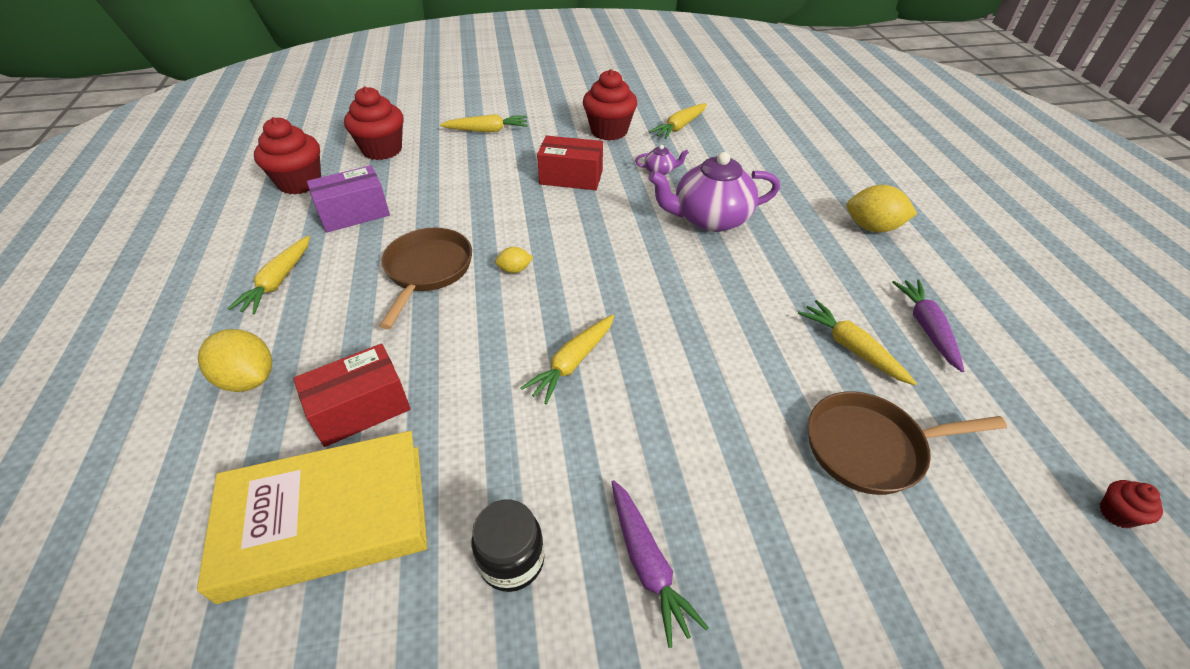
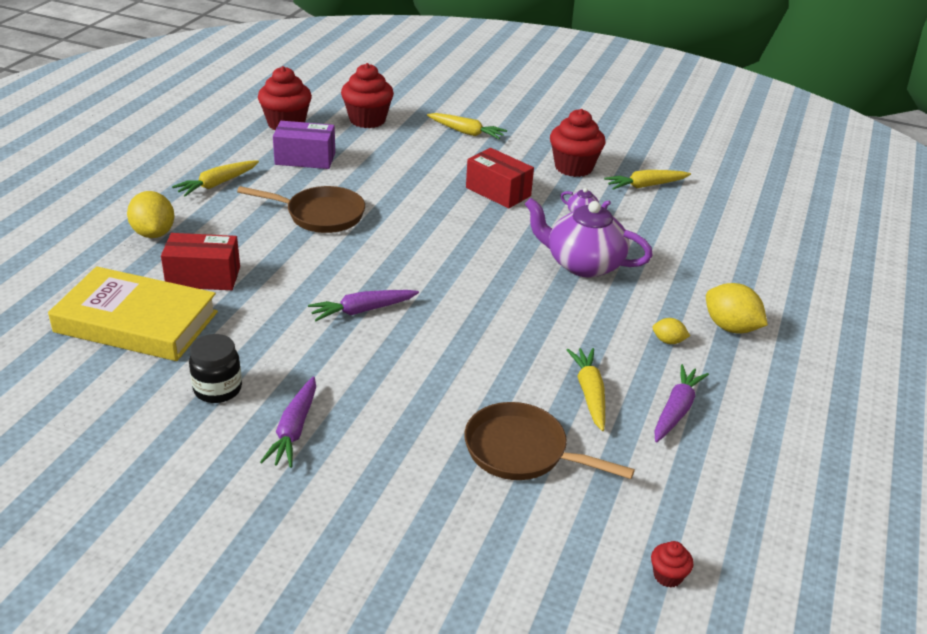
camera: 30 degrees right, 10 degrees down
brown pan [380,228,472,329] -> brown pan turned 60 degrees clockwise [237,186,365,233]
yellow lemon [495,247,533,273] -> yellow lemon moved to [653,318,690,344]
yellow carrot [521,315,614,404] -> purple carrot [308,290,419,321]

